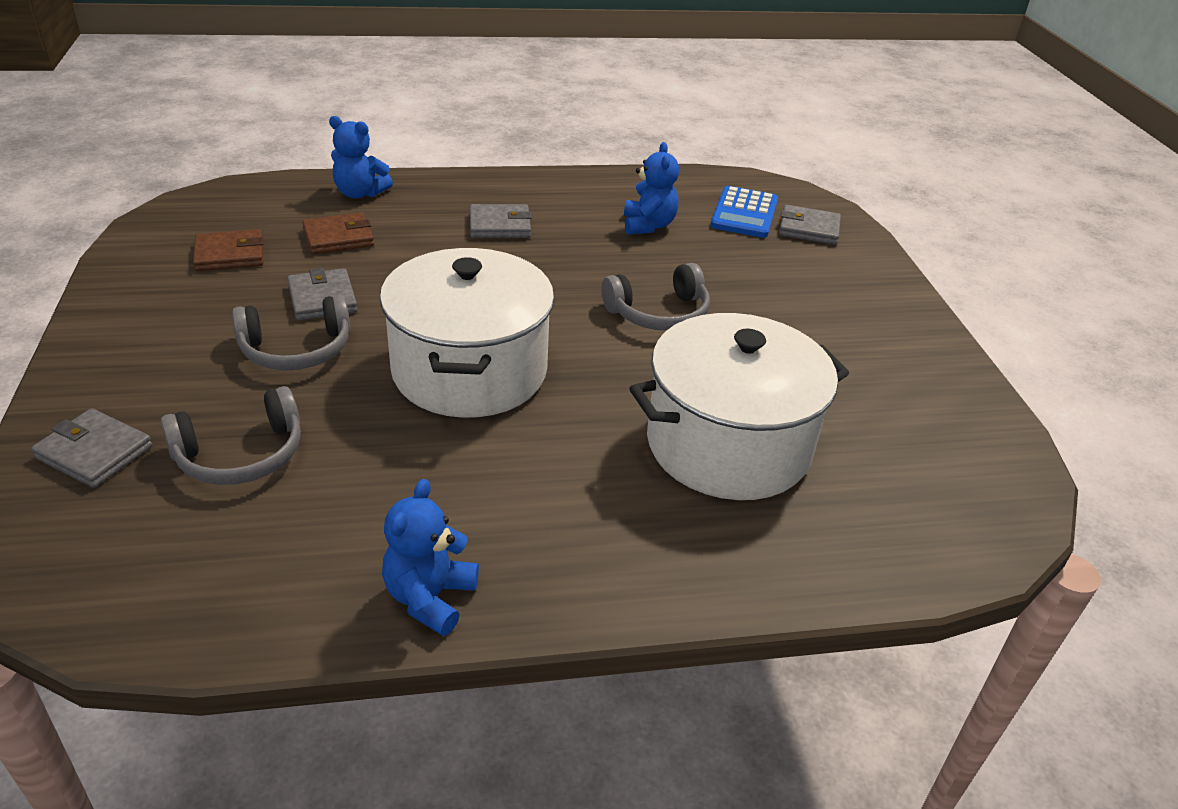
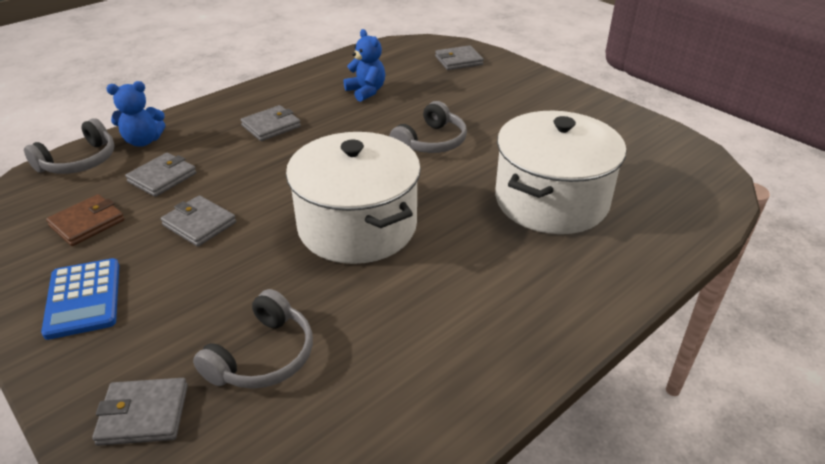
camera: 30 degrees left, 0 degrees up
grey headphones [232,295,350,370] -> grey headphones moved to [24,118,115,174]
brown wallet [302,212,374,254] -> grey wallet [125,153,197,197]
blue teddy bear [382,479,479,636] -> none
blue calculator [710,186,778,238] -> blue calculator moved to [41,258,119,340]

